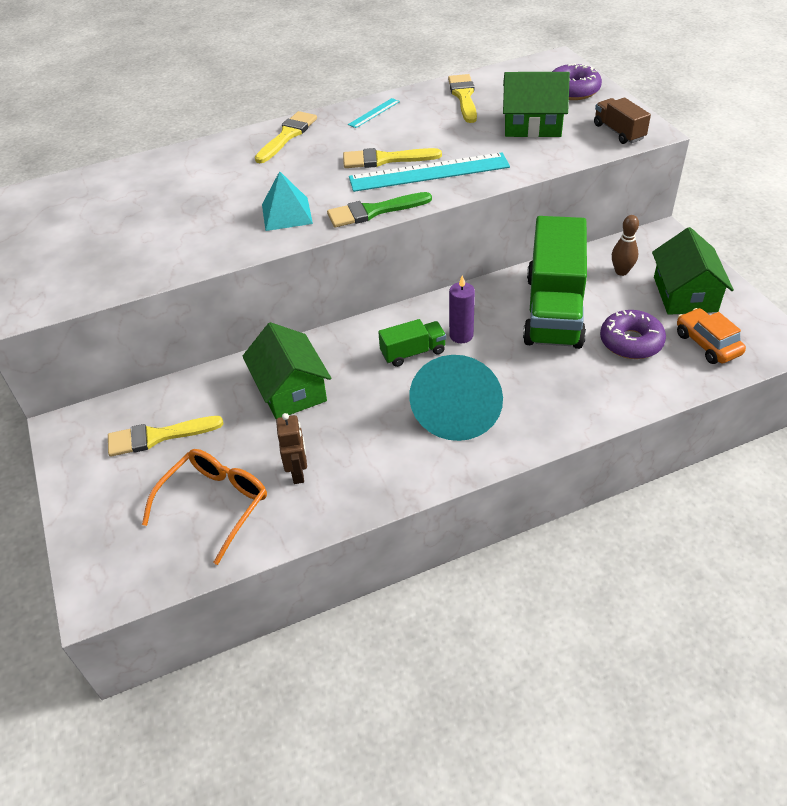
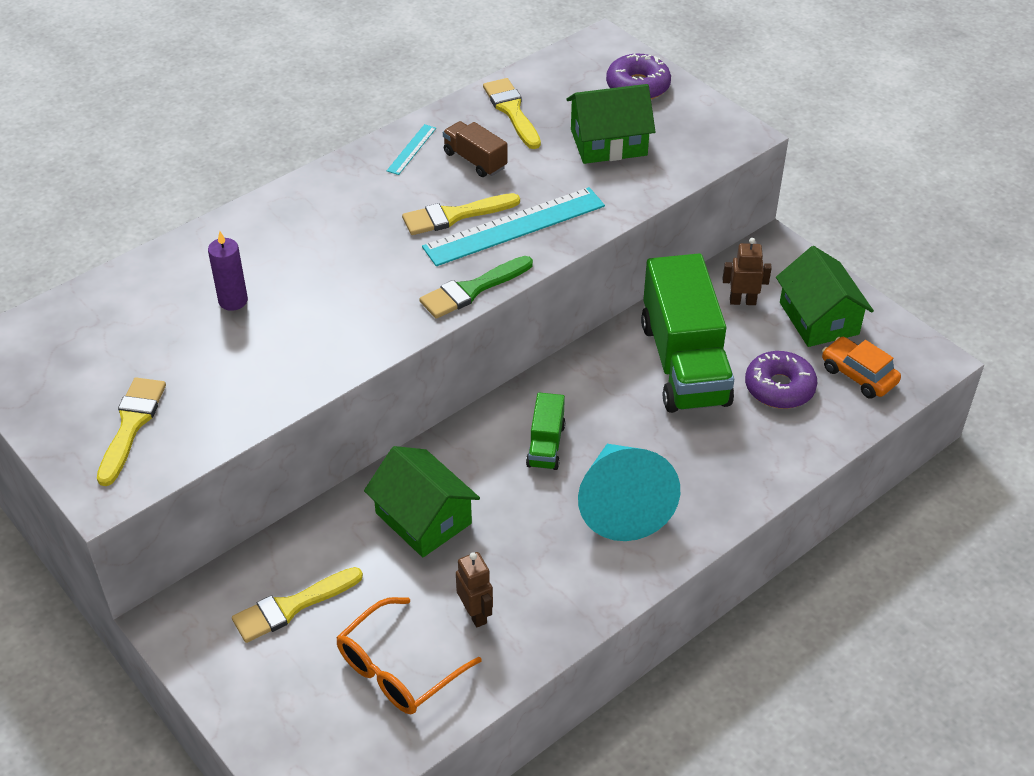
camera: 20 degrees left, 0 degrees up
orange glasses [142,449,267,565] -> orange glasses turned 150 degrees counterclockwise [336,597,482,714]
yellow brush [255,111,317,163] -> yellow brush moved to [97,377,166,486]
turquoise pyramid [262,171,313,231] -> none
green truck [378,319,446,367] -> green truck turned 135 degrees clockwise [526,392,565,470]
purple candle [449,275,475,343] -> purple candle moved to [208,231,248,311]
brown truck [594,97,651,144] -> brown truck moved to [443,121,508,177]
brown bowling pin [612,215,639,276] -> brown robot [723,238,772,305]

